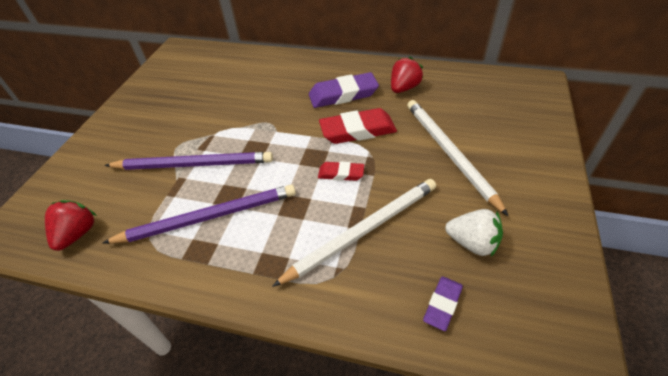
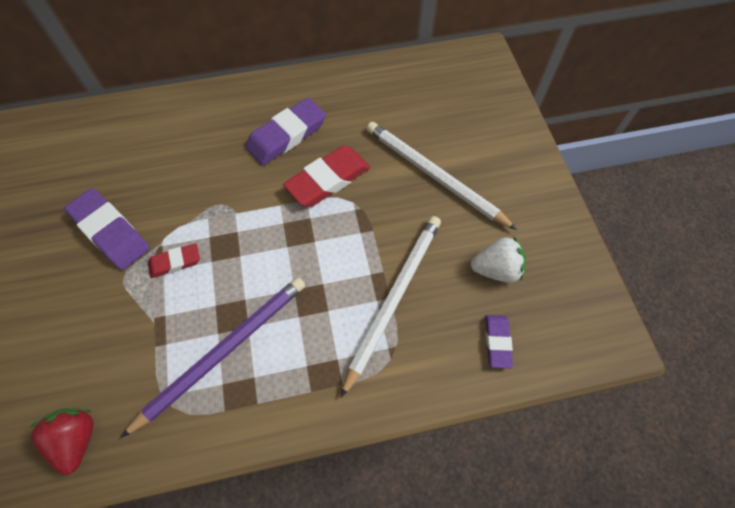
camera: 30 degrees left, 15 degrees up
purple pencil [104,152,273,170] -> none
red eraser [318,161,364,181] -> red eraser moved to [148,243,200,278]
red strawberry [391,57,423,93] -> none
none -> purple eraser [64,188,150,270]

